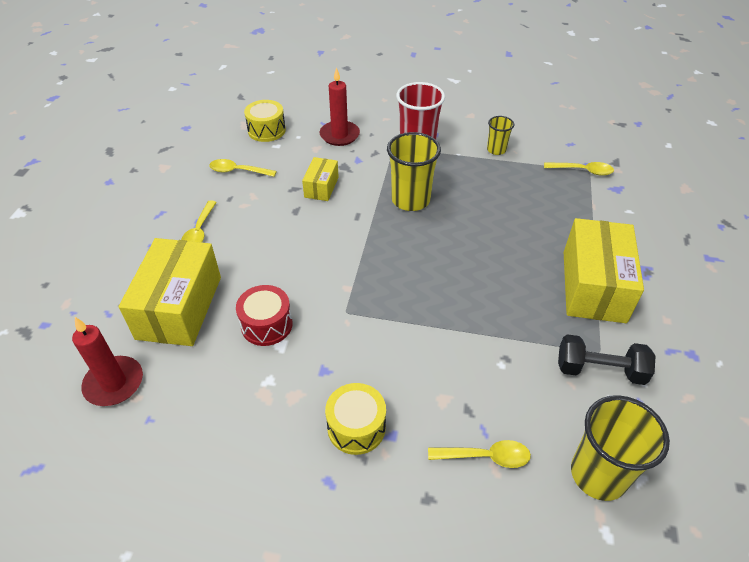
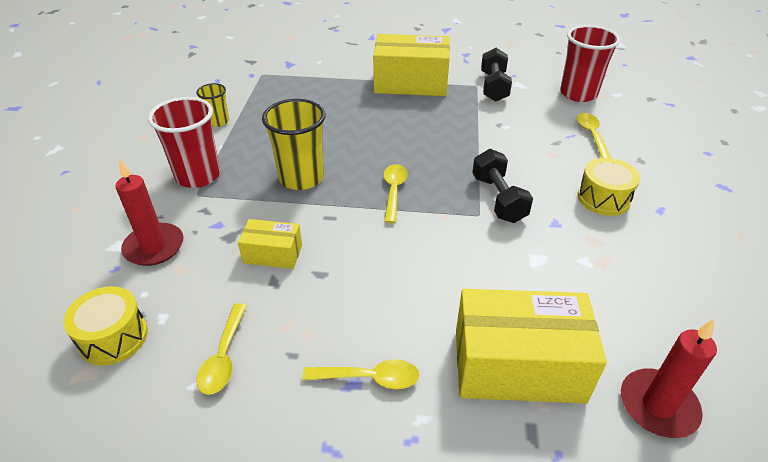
camera: 95 degrees left, 5 degrees down
red drum [236,285,293,346] -> none
yellow spoon [544,162,614,176] -> yellow spoon moved to [384,164,408,223]
yellow cup [571,395,670,501] -> red cup [560,25,620,102]
none -> black dumbbell [472,149,533,223]

